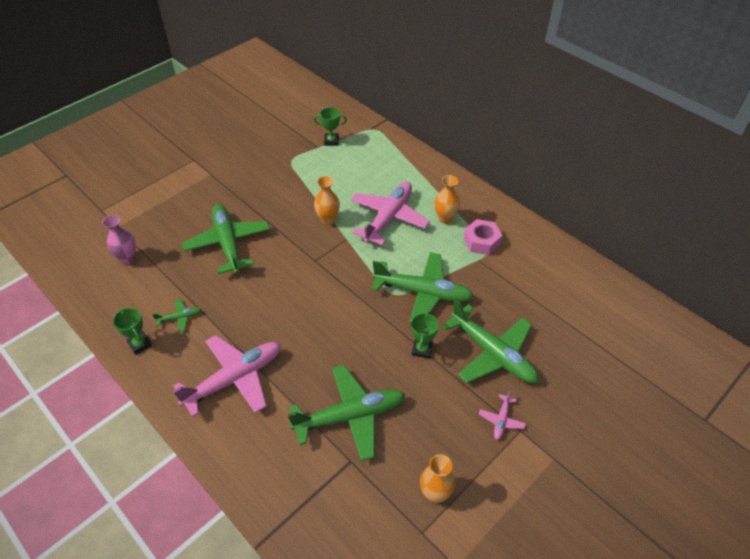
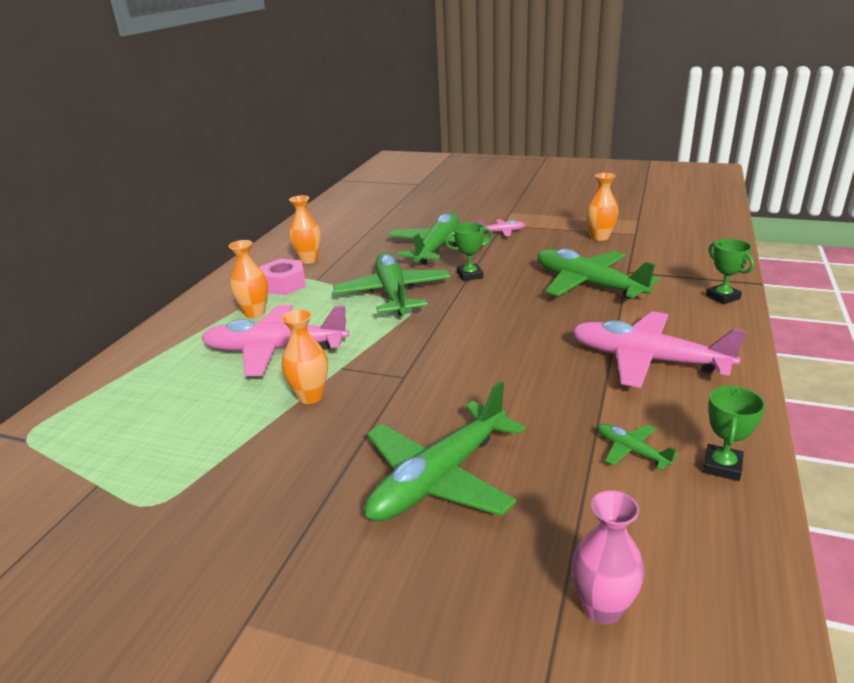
camera: 115 degrees left, 20 degrees down
green trophy [314,107,347,146] -> green trophy moved to [706,239,754,305]
none -> orange vase [289,195,321,264]

